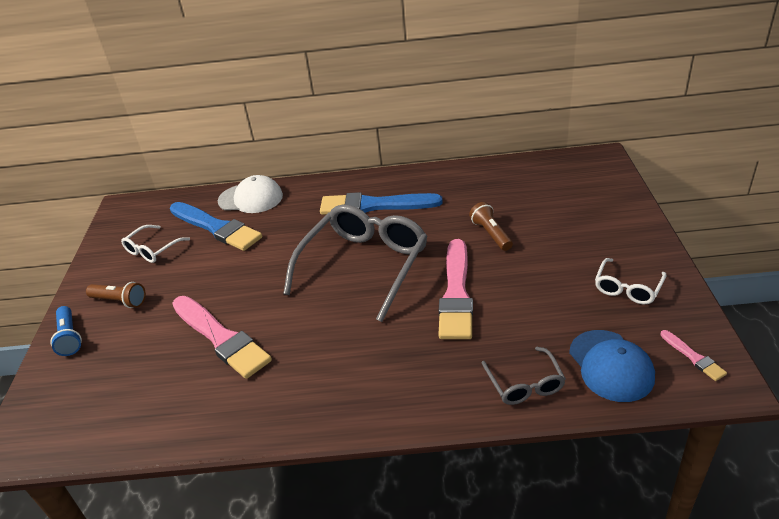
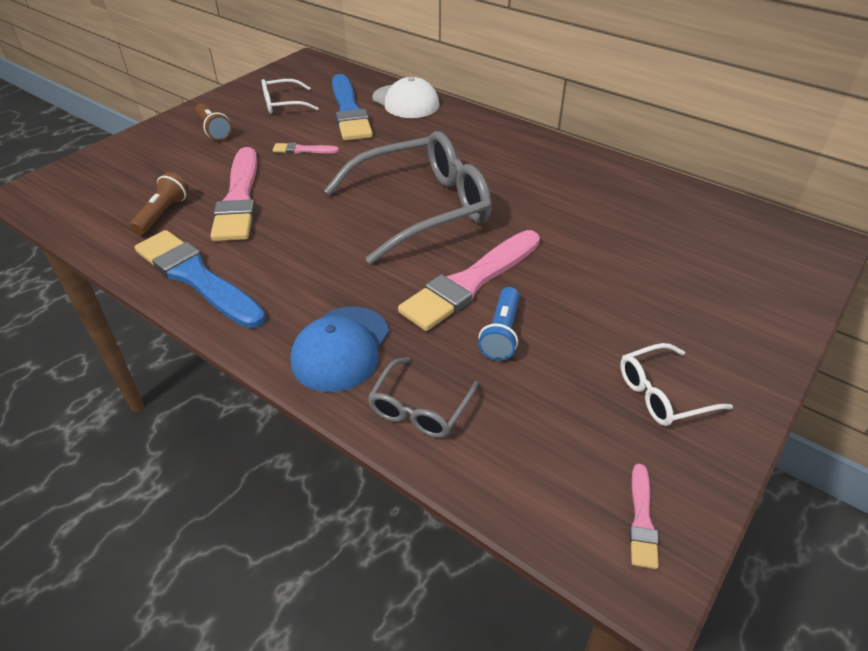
camera: 35 degrees right, 5 degrees up
blue flashlight [50,306,82,356] -> blue flashlight moved to [478,287,520,361]
blue brush [320,192,443,215] -> blue brush moved to [135,230,266,329]
brown flashlight [469,202,513,251] -> brown flashlight moved to [129,172,189,235]
blue cap [569,330,655,402] -> blue cap moved to [291,306,389,392]
none -> pink brush [273,142,339,154]

